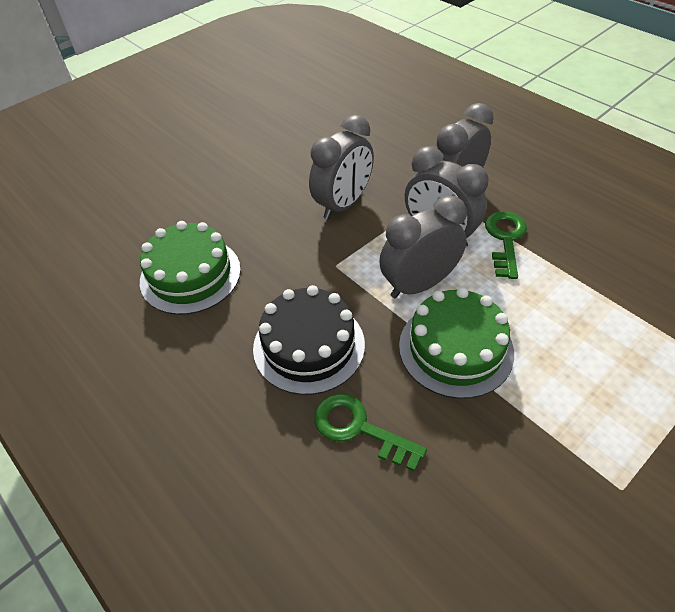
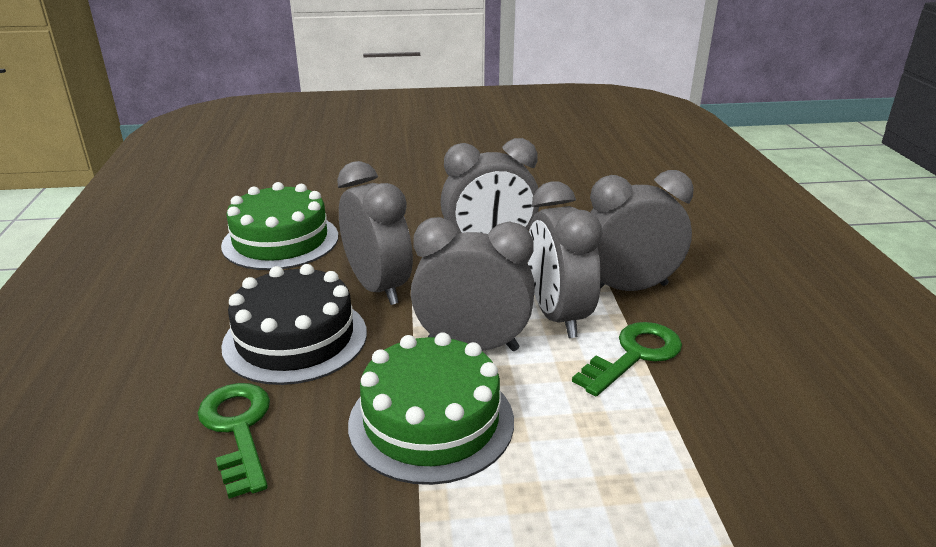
camera: 35 degrees right, 20 degrees down
none -> grey clock [337,161,413,305]

